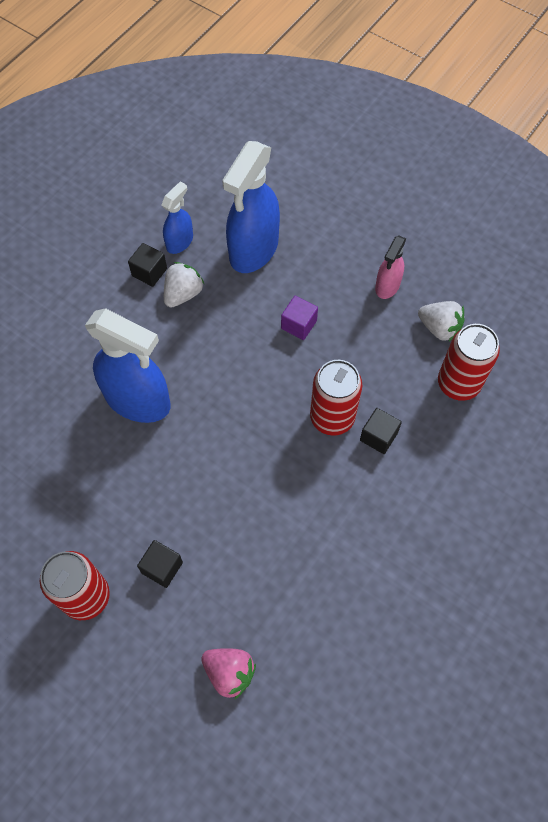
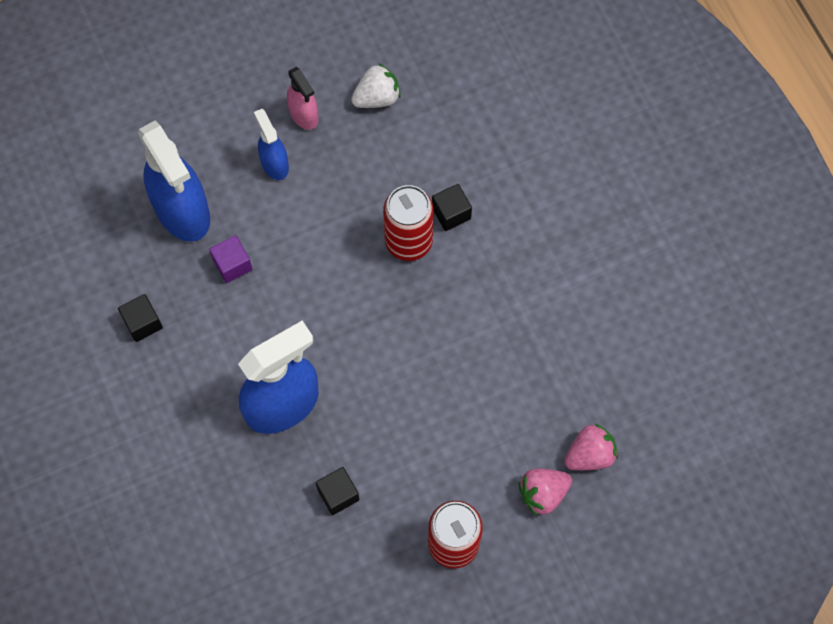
camera: 60 degrees left, 5 degrees up
black cube [137,540,183,588] -> black cube moved to [315,467,359,515]
blue spray bottle [162,181,193,254] -> blue spray bottle moved to [254,109,289,180]
white strawberry [164,262,204,307] -> none
purple cube [281,296,318,340] -> purple cube moved to [209,235,253,283]
red can [438,324,500,401] -> none
none -> pink strawberry [518,469,572,516]

